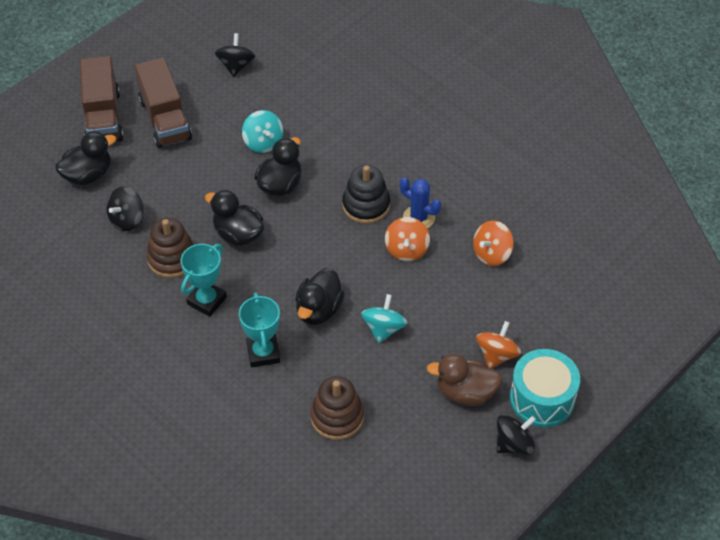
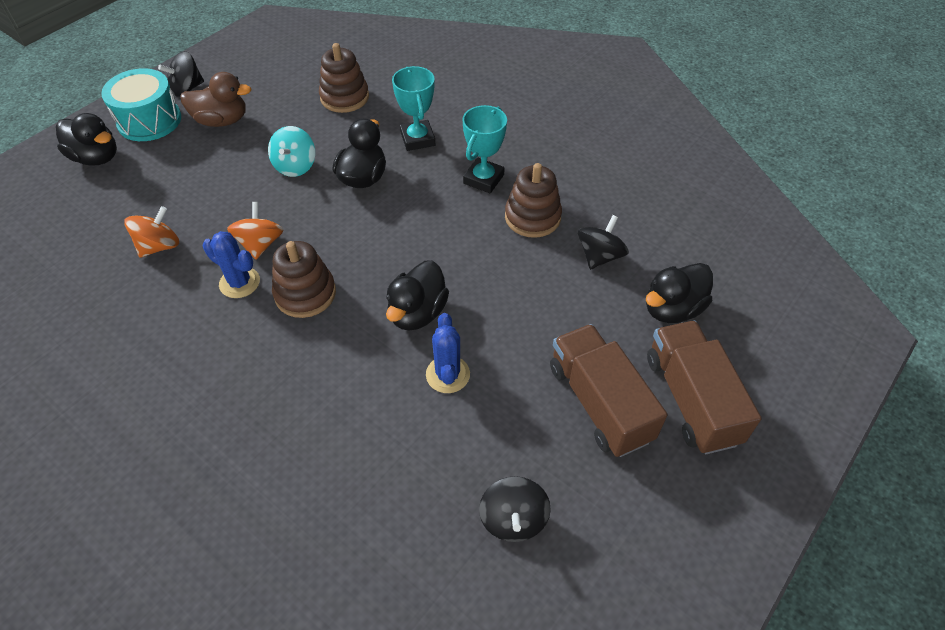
camera: 175 degrees right, 0 degrees up
black duck [205,190,264,246] -> black duck moved to [56,113,117,166]
turquoise spinning top [242,110,283,153] -> blue cactus [426,313,470,393]
black stacking toy [342,165,390,224] -> brown stacking toy [272,241,336,318]
orange spinning top [476,321,521,369] -> none

